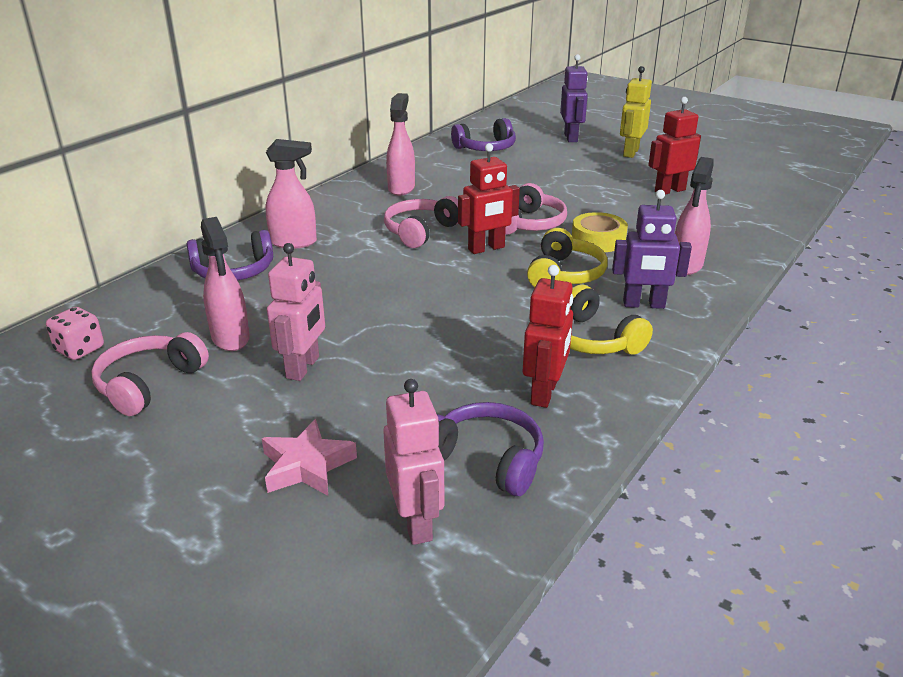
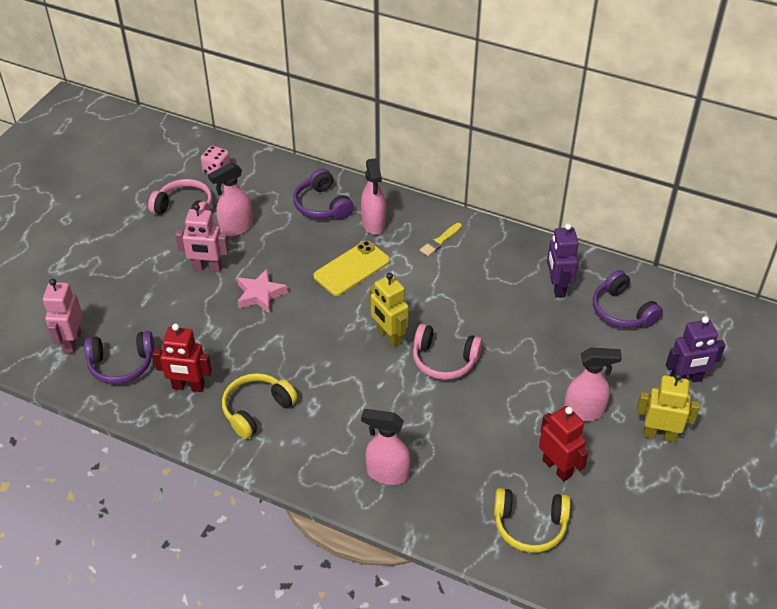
camera: 80 degrees right, 15 degrees up
pink star [262,419,357,496] -> pink star moved to [237,269,288,314]
pink robot [383,379,444,545] -> pink robot turned 120 degrees clockwise [43,279,83,354]
pink headphones [384,196,458,248] -> none
pink spray bottle [386,93,415,196] -> pink spray bottle moved to [564,347,622,421]
purple headphones [437,402,544,496] -> purple headphones turned 60 degrees clockwise [84,331,154,384]
red robot [458,143,520,254] -> yellow robot [369,273,409,347]
yellow headphones [527,228,608,287] -> yellow headphones moved to [494,488,571,553]
yellow tape [572,212,628,252] -> none
purple robot [612,190,692,309] -> purple robot moved to [547,223,579,298]
none -> yellow phone [313,241,390,296]
none -> yellow brush [420,223,462,256]

